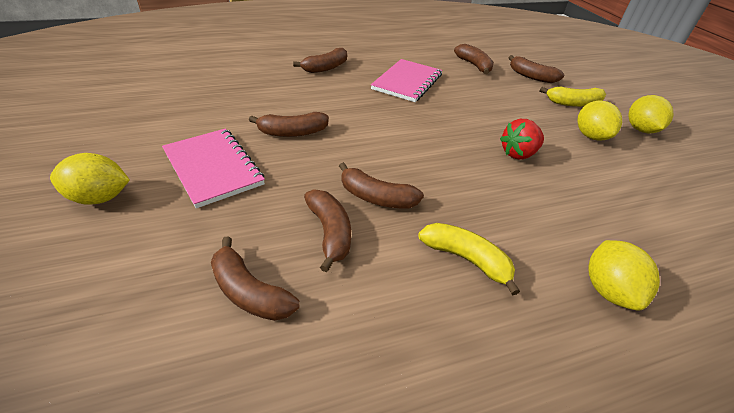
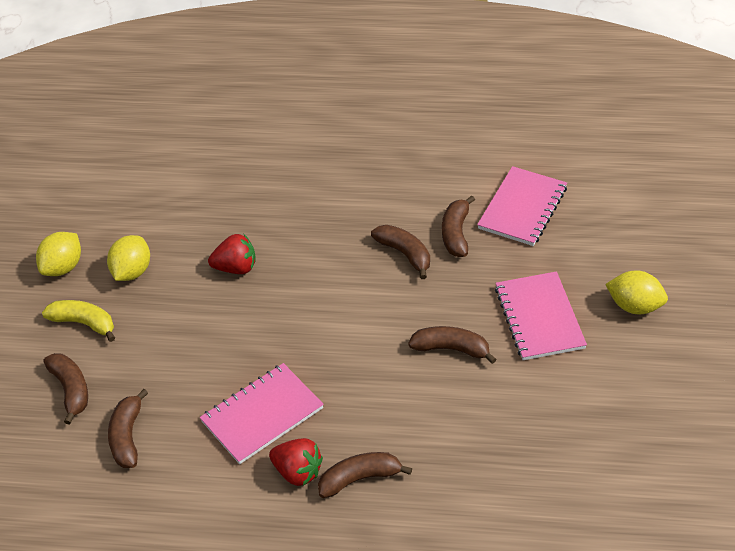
camera: 150 degrees left, 5 degrees up
brown banana [211,236,300,321] -> pink notebook [477,166,567,246]
yellow banana [418,223,520,296] -> none
yellow lemon [588,240,660,311] -> none
none -> red strawberry [269,438,323,486]

